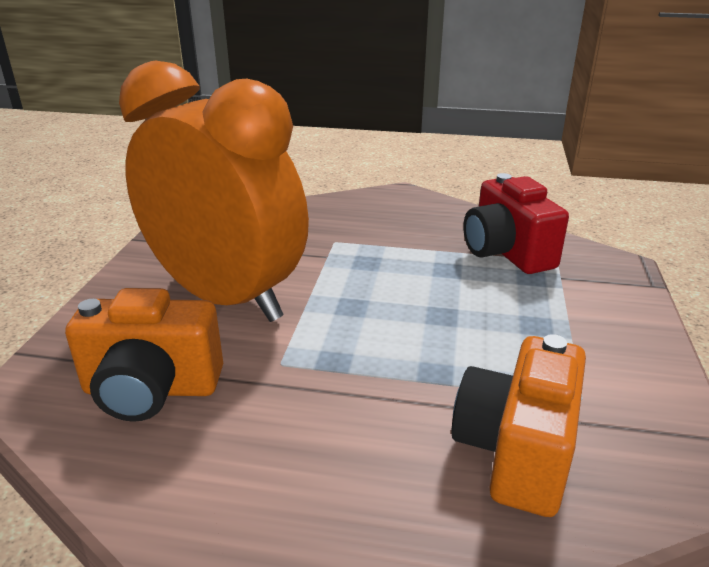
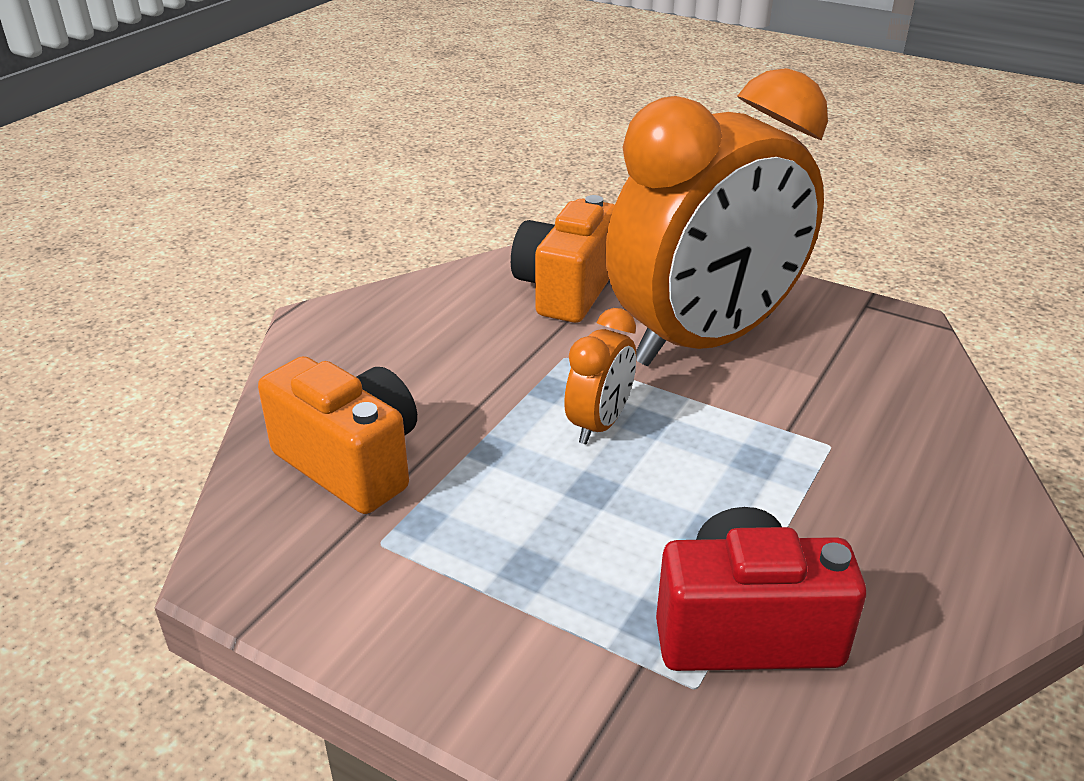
camera: 110 degrees right, 5 degrees up
none -> orange clock [564,308,636,444]

